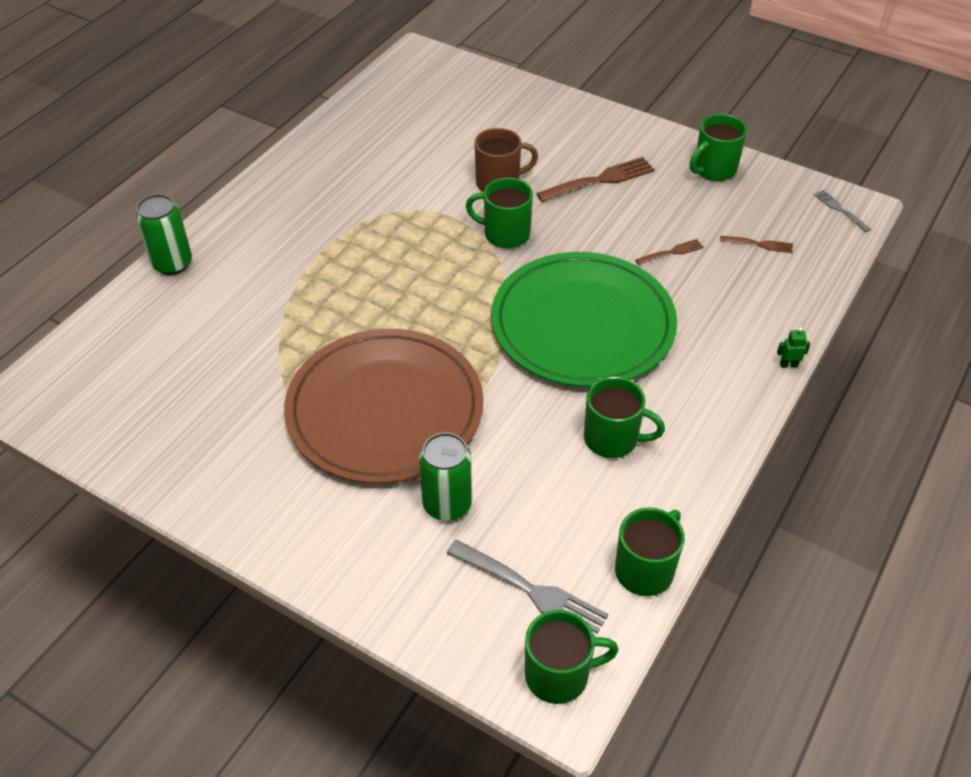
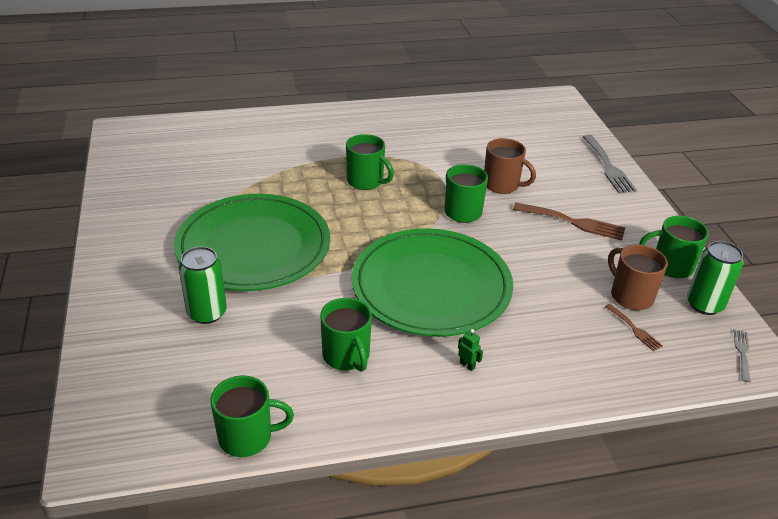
camera: 45 degrees right, 10 degrees down
green can [136,194,192,275] -> green can moved to [687,241,743,315]
brown plate [284,329,483,484] -> green plate [174,194,330,291]
grey fork [446,540,608,637] -> grey fork moved to [583,135,637,193]
green mug [525,610,619,704] -> green mug moved to [346,134,394,190]
brown fork [635,239,704,265] -> none
green robot [777,327,810,368] -> green robot moved to [458,329,483,371]
none -> brown mug [608,244,668,310]

